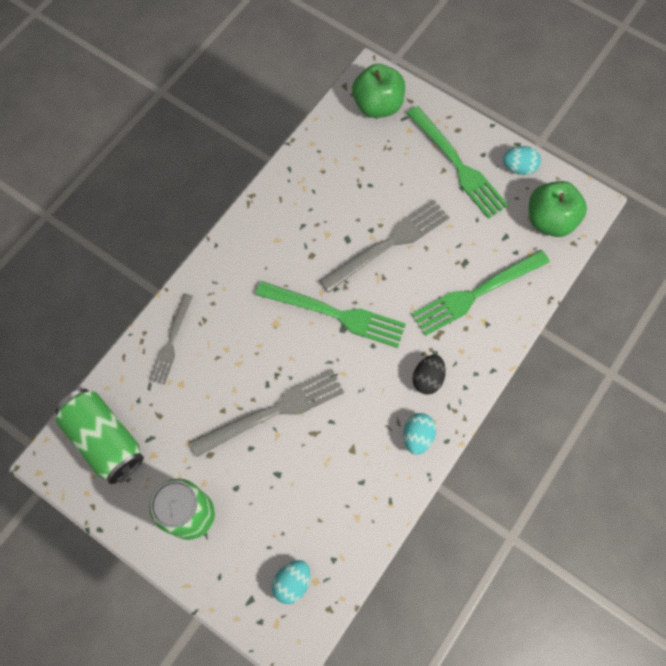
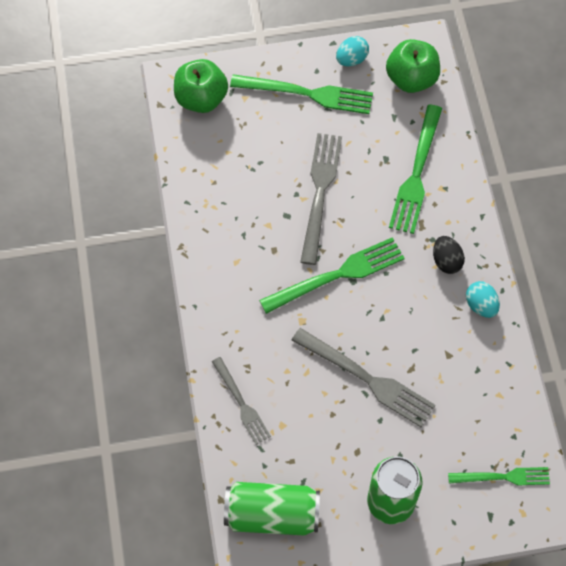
camera: 45 degrees left, 5 degrees down
grey fork [190,369,344,457] -> grey fork turned 105 degrees clockwise [291,328,436,427]
turquoise egg [272,560,310,604] -> green fork [448,467,550,485]

